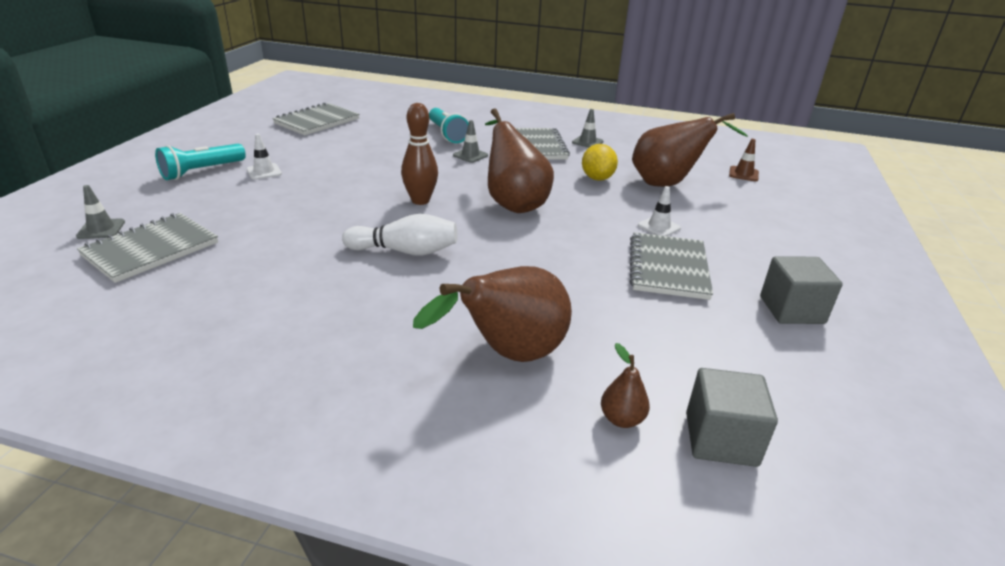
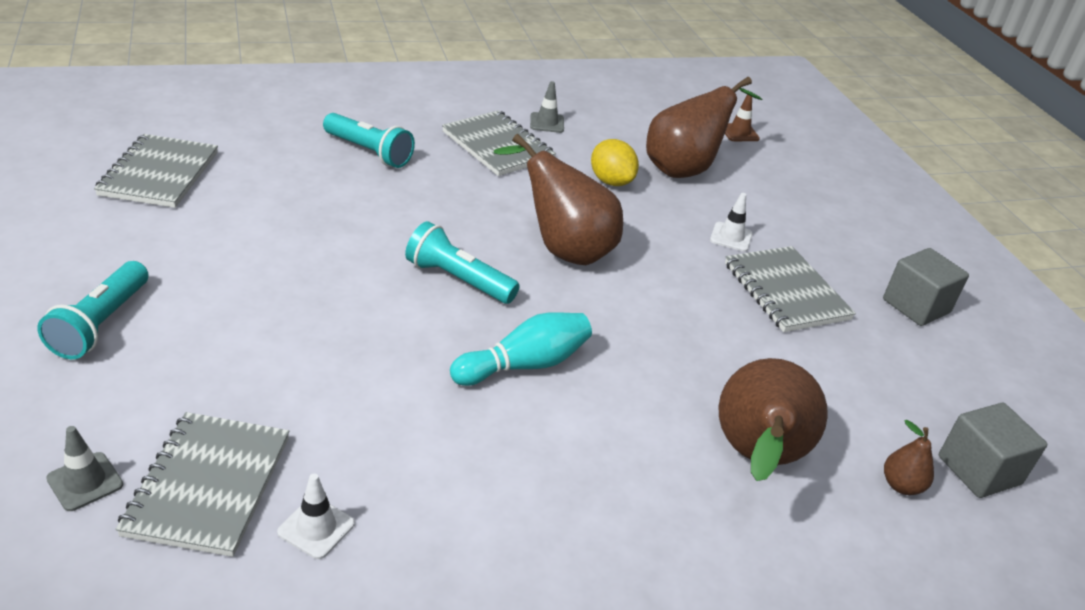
camera: 35 degrees left, 5 degrees up
white traffic cone [247,134,282,180] -> white traffic cone moved to [277,474,355,559]
white bowling pin [342,214,458,256] -> turquoise bowling pin [450,312,592,386]
brown bowling pin [401,103,438,205] -> turquoise flashlight [405,221,520,304]
grey traffic cone [453,120,488,163] -> none

